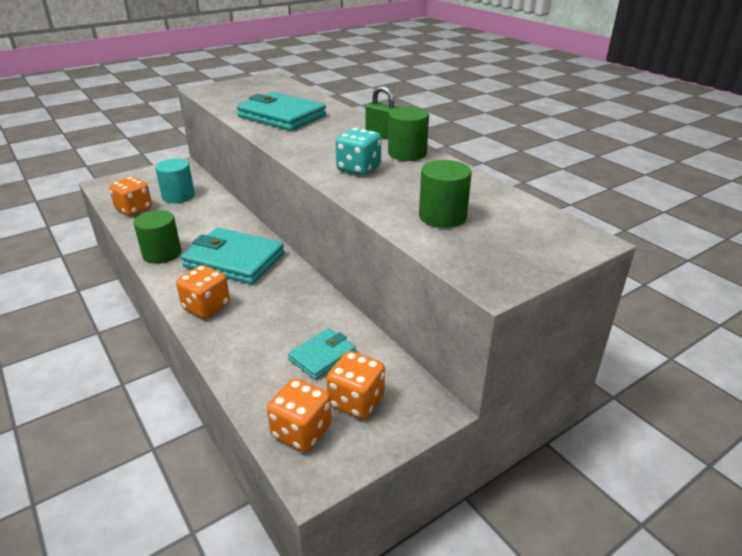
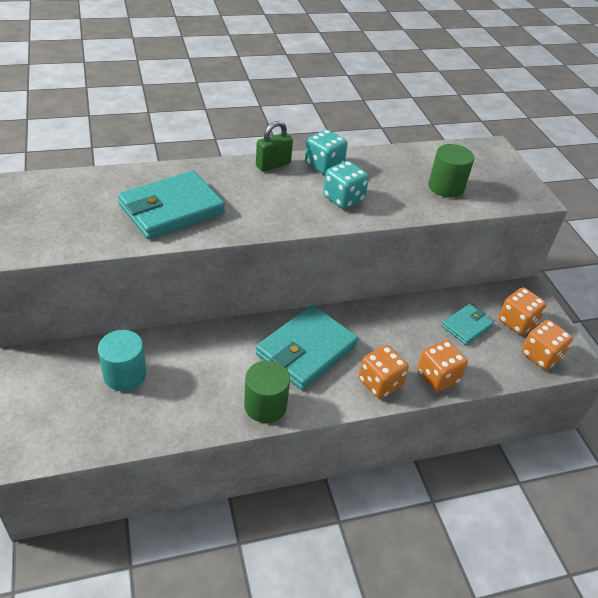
camera: 75 degrees left, 10 degrees up
orange dice [109,177,152,216] -> orange dice moved to [417,340,468,392]
turquoise wallet [288,328,356,380] -> turquoise wallet turned 75 degrees clockwise [442,304,494,345]
green cylinder [388,107,429,161] -> turquoise dice [305,129,348,175]

